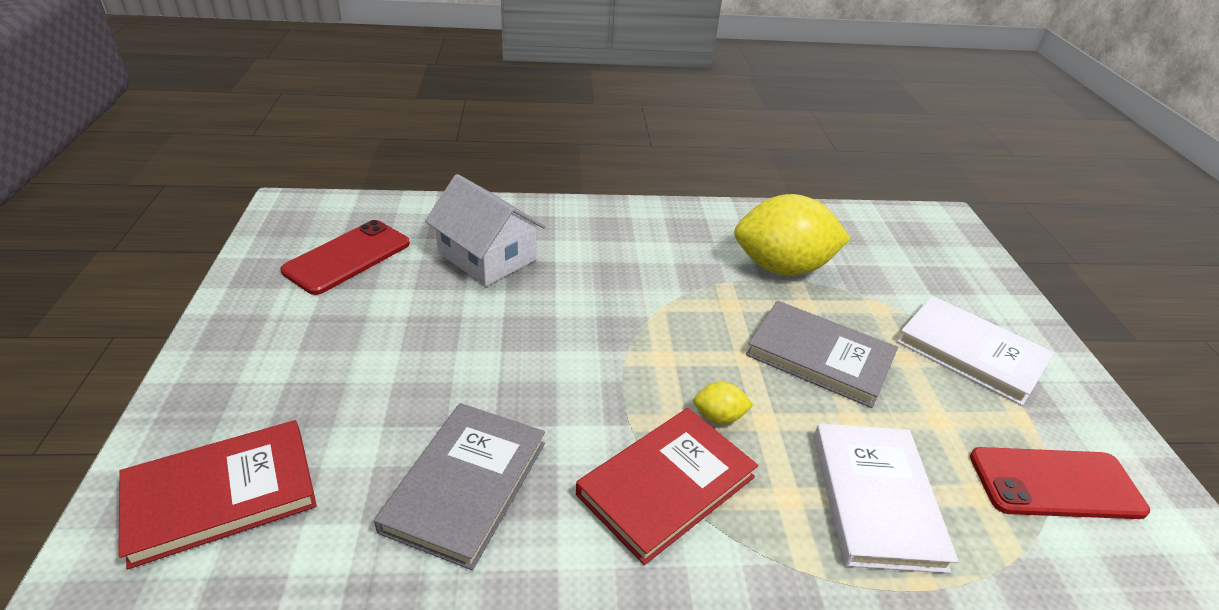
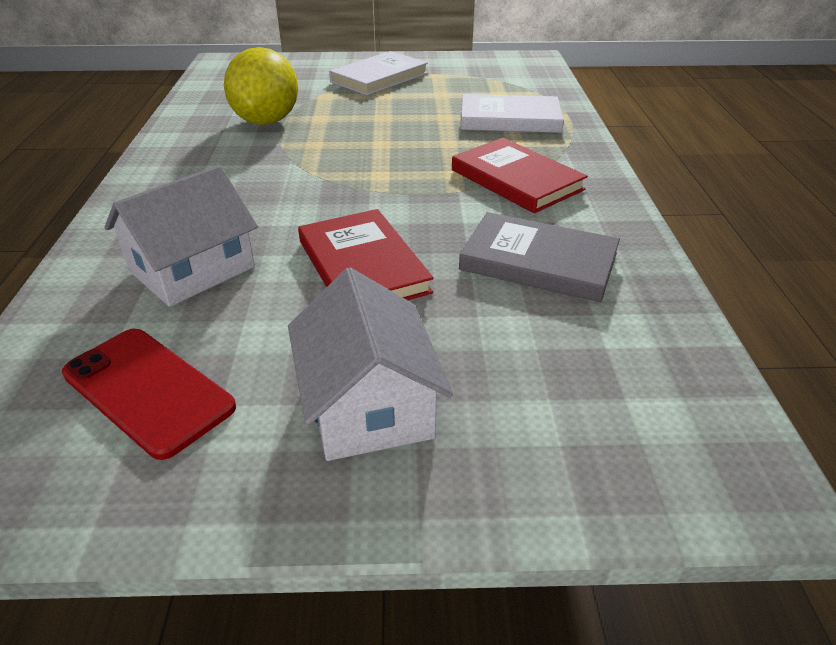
camera: 85 degrees left, 0 degrees up
red book [118,420,317,569] -> red book moved to [298,209,434,300]
yellow lemon [693,382,753,424] -> none
grey book [746,301,898,408] -> none
red phone [970,447,1150,519] -> none
none -> white house [288,268,453,461]

